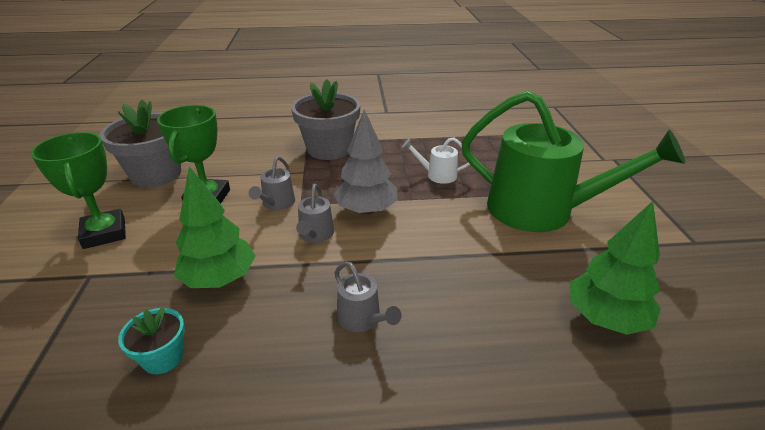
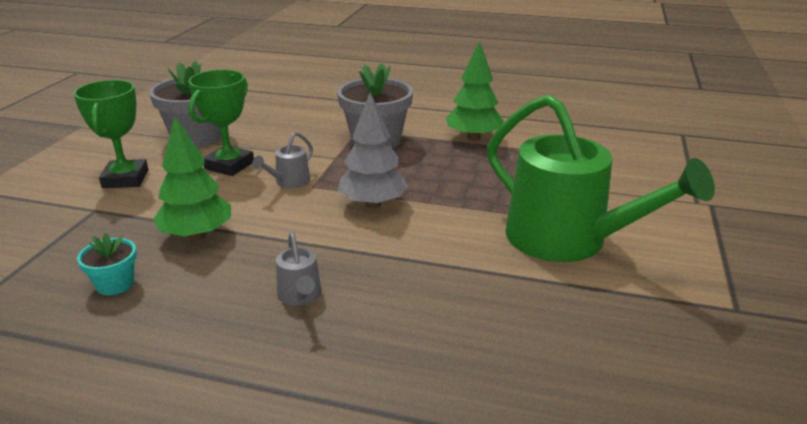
camera: 20 degrees right, 5 degrees down
grey watering can [296,184,334,243] -> none
white watering can [402,138,470,184] -> none
green tree [569,201,661,335] -> green tree moved to [446,41,504,141]

